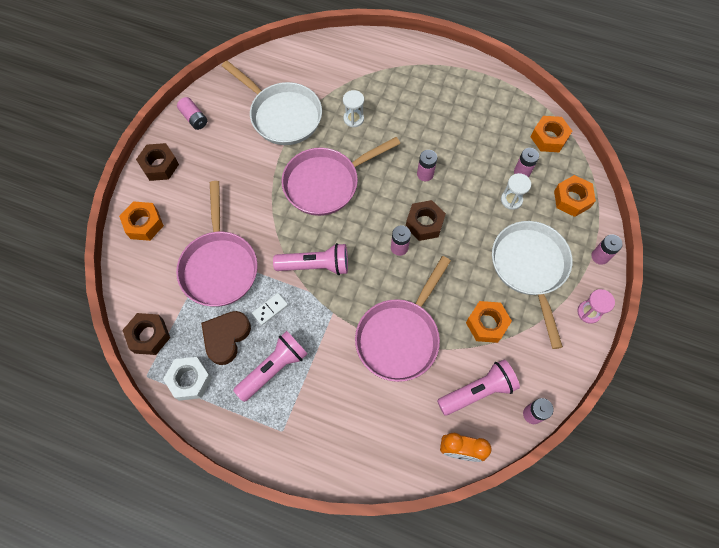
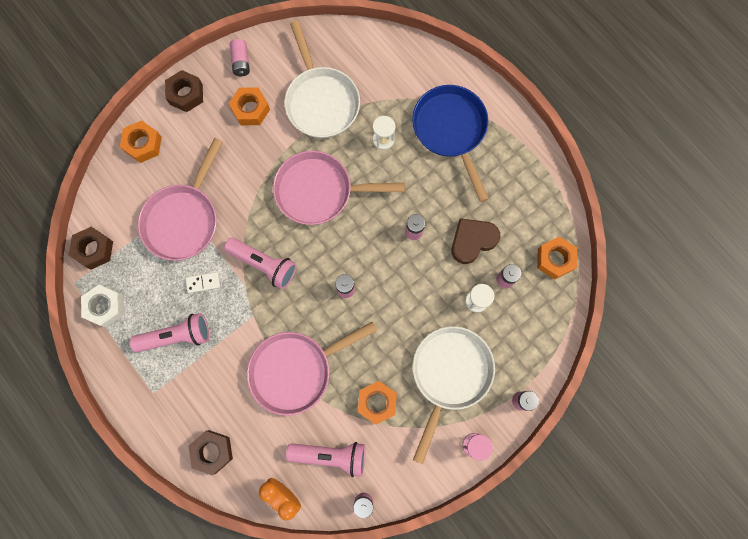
camera: 30 degrees right, 10 degrees up
brown heart [201,311,251,365] -> brown heart moved to [452,218,500,264]
brown nut [406,200,446,241] -> brown nut moved to [188,430,233,475]
orange nut [554,175,596,217] -> orange nut moved to [228,88,270,125]
none -> blue pan [412,85,489,202]

